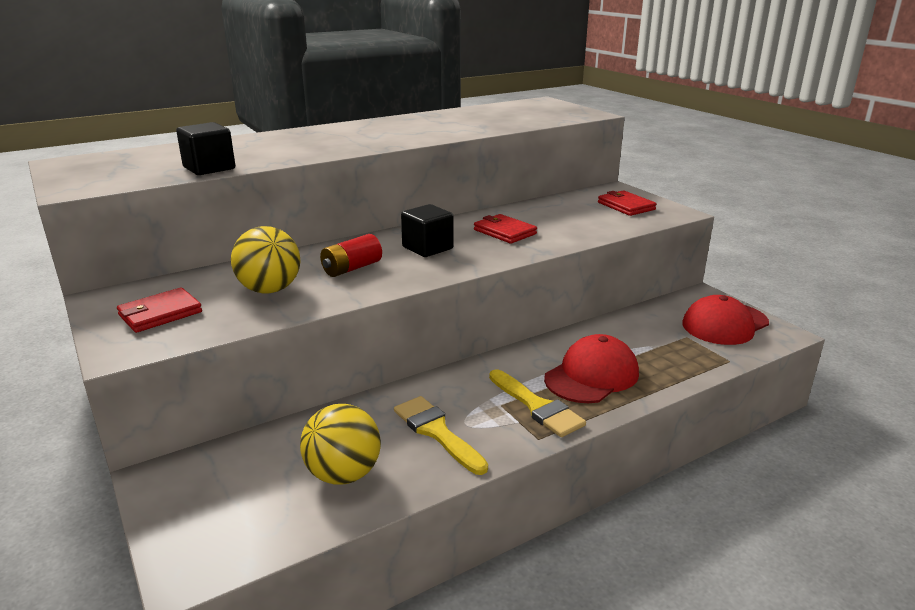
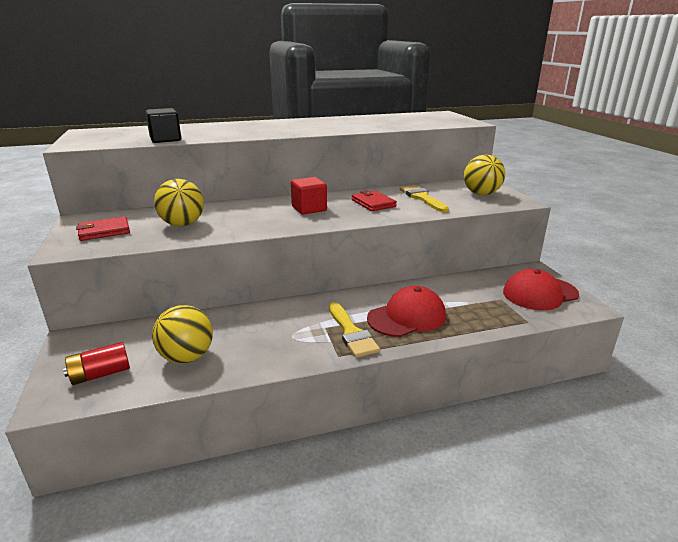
camera: 15 degrees right, 0 degrees up
red battery [320,234,382,277] -> red battery moved to [63,342,130,385]
yellow brush [394,396,488,475] -> yellow brush moved to [400,185,449,212]
black cube [401,204,454,257] -> red cube [291,177,327,214]
red wallet [598,190,657,216] -> yellow ball [464,155,505,195]

